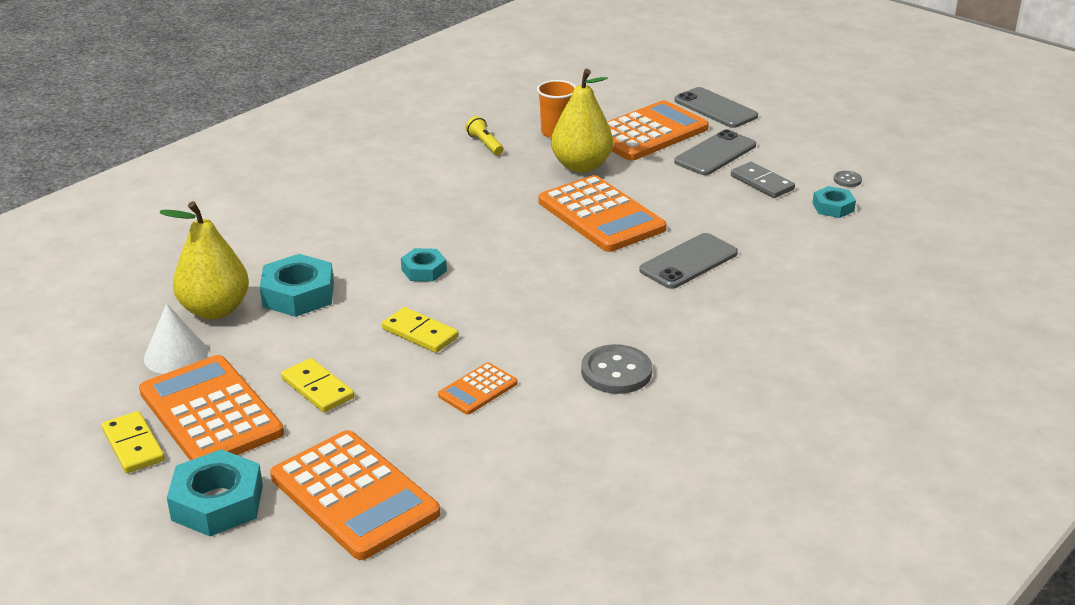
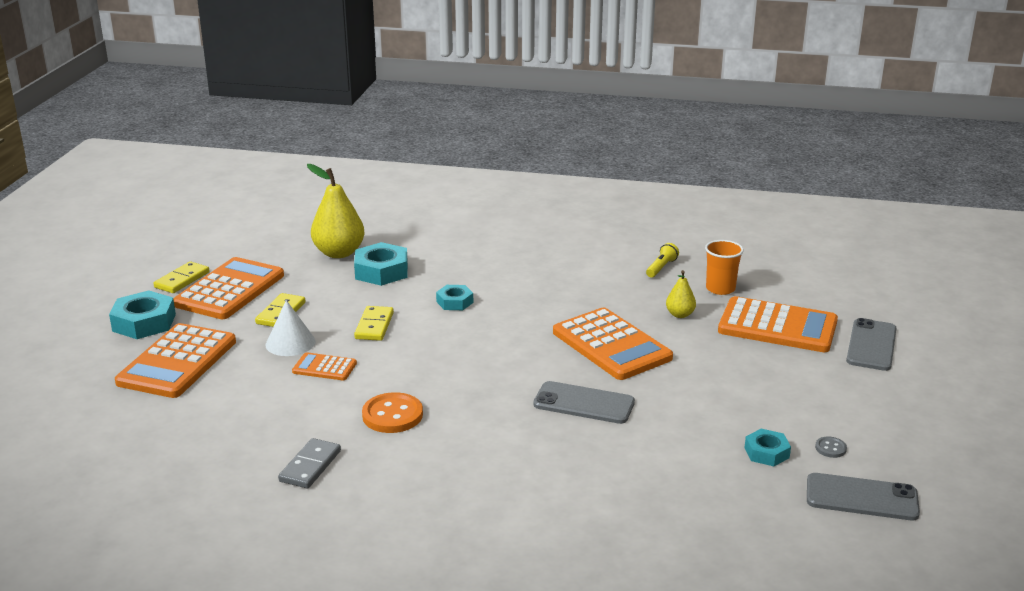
camera: 60 degrees right, 5 degrees down
white cone [144,303,208,374] -> white cone moved to [266,300,316,356]
orange calculator [538,175,667,252] -> orange calculator turned 60 degrees counterclockwise [553,308,673,380]
yellow pear [551,69,613,173] -> yellow pear [666,270,696,318], size x0.51
grey button [581,344,652,394] -> orange button [362,392,423,433]
grey phone [674,130,756,175] -> grey phone moved to [807,473,920,521]
grey domino [731,162,795,198] -> grey domino moved to [278,438,341,489]

